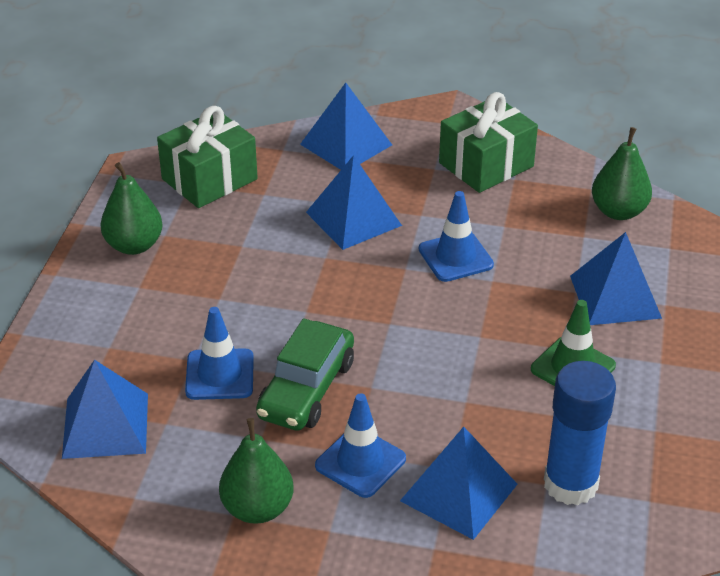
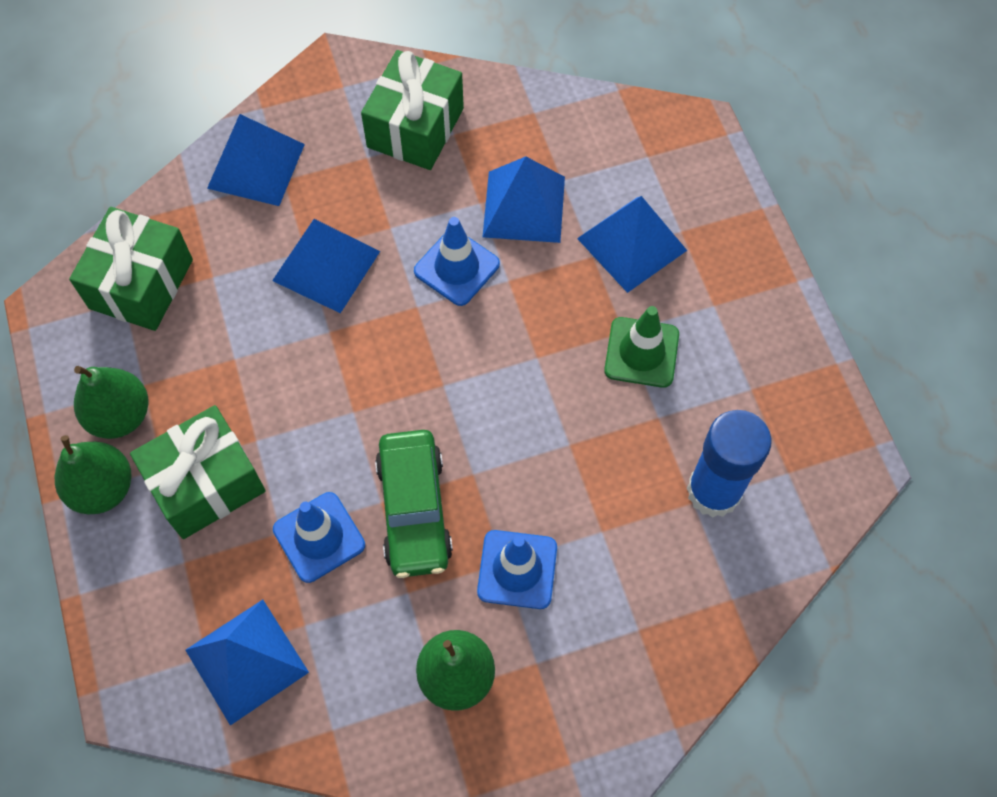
camera: 30 degrees left, 25 degrees up
blue pyramid [400,427,518,540] -> blue pyramid moved to [482,156,565,243]
green pear [592,127,652,220] -> green pear moved to [55,435,131,514]
none -> green gift [130,405,266,539]

